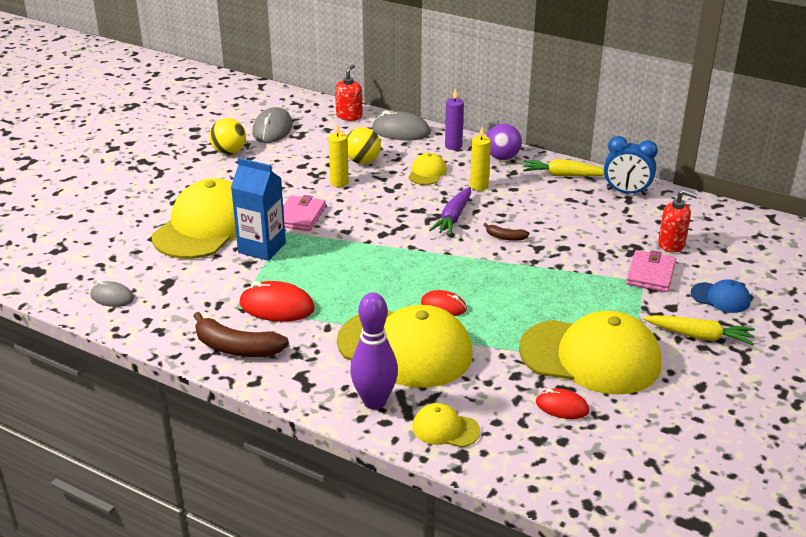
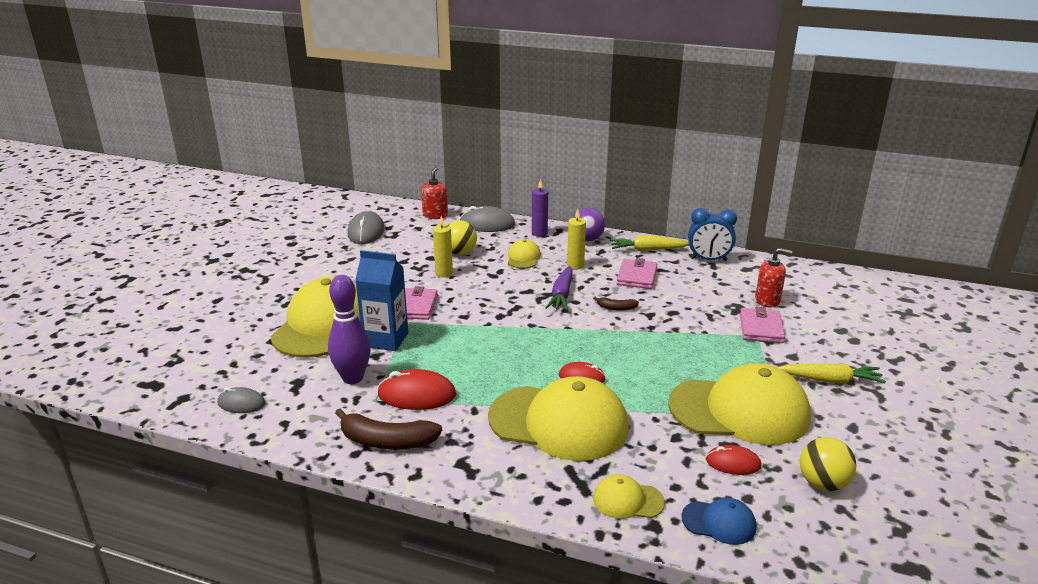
camera: 10 degrees left, 5 degrees down
yellow ball [209,118,246,154] -> yellow ball moved to [800,437,856,491]
purple bowling pin [350,292,398,409] -> purple bowling pin moved to [328,275,371,384]
blue cap [691,279,751,313] -> blue cap moved to [681,498,756,545]
none -> pink wallet [617,258,657,289]

